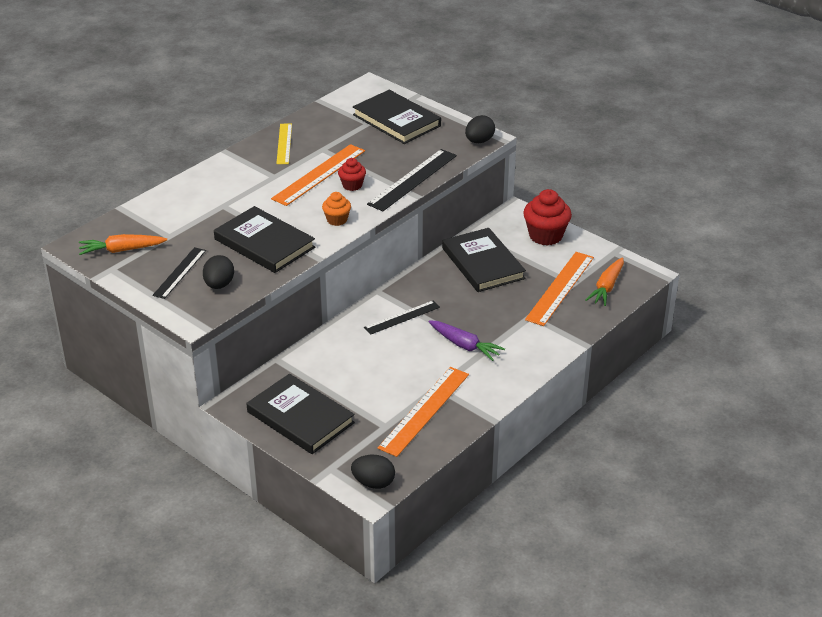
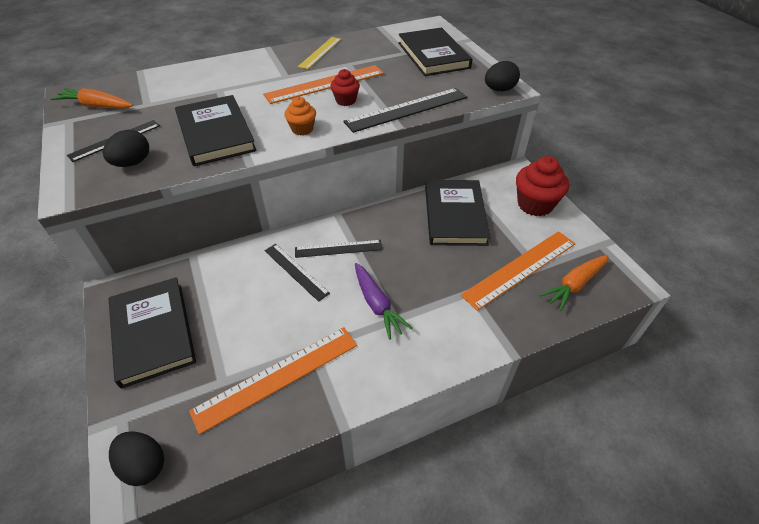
camera: 25 degrees right, 10 degrees up
none -> black ruler [264,244,330,302]

